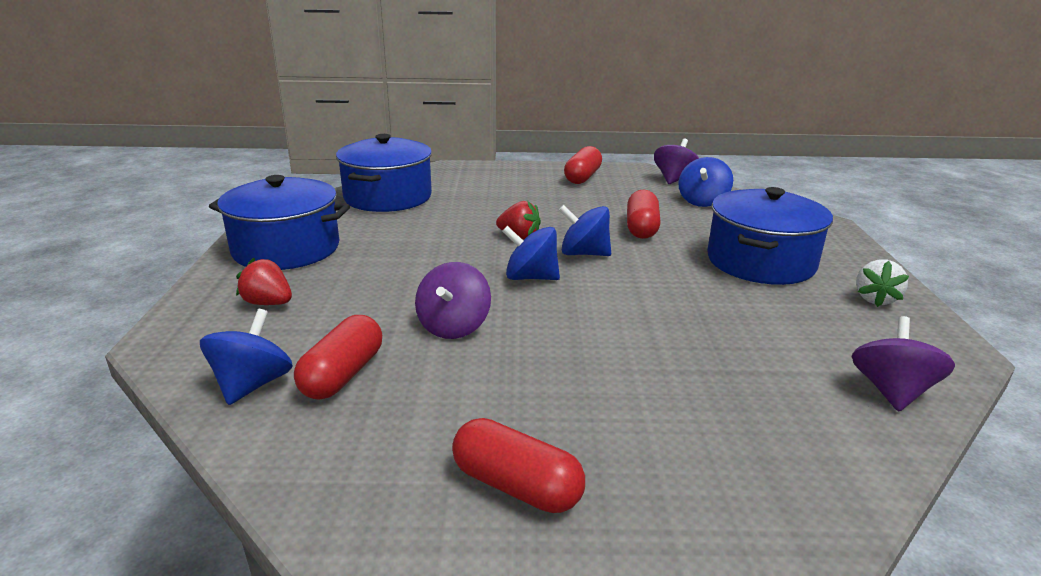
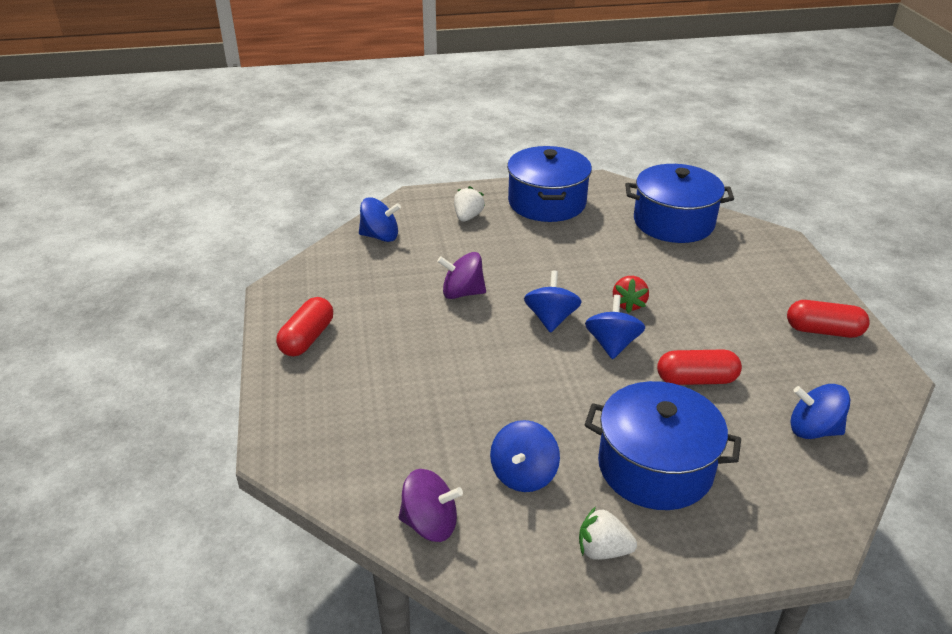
camera: 80 degrees right, 10 degrees up
red strawberry [236,258,292,305] -> white strawberry [454,186,485,222]
red capsule [294,315,382,400] -> none
purple spinning top [654,139,699,184] -> none
none -> blue spinning top [490,420,560,492]

